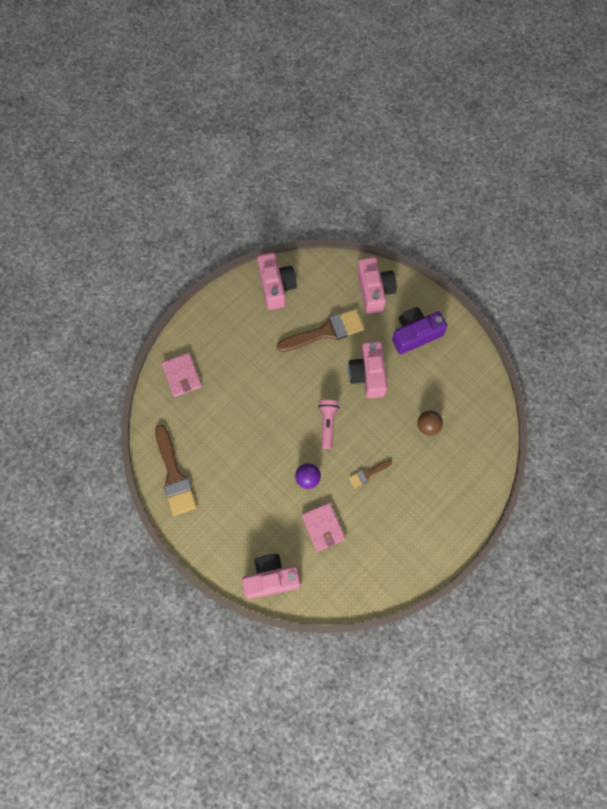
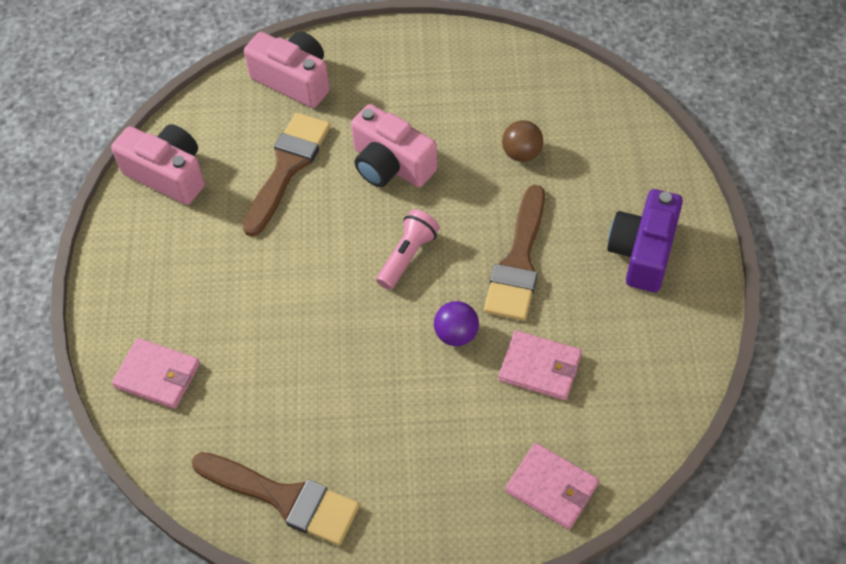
camera: 45 degrees left, 15 degrees down
pink camera [242,554,301,599] -> pink wallet [505,443,599,530]
pink flashlight [318,400,340,449] -> pink flashlight turned 75 degrees clockwise [376,209,440,290]
brown brush [349,460,392,488] -> brown brush [484,185,545,321], size x2.01
purple camera [392,307,448,354] -> purple camera moved to [607,189,683,292]

